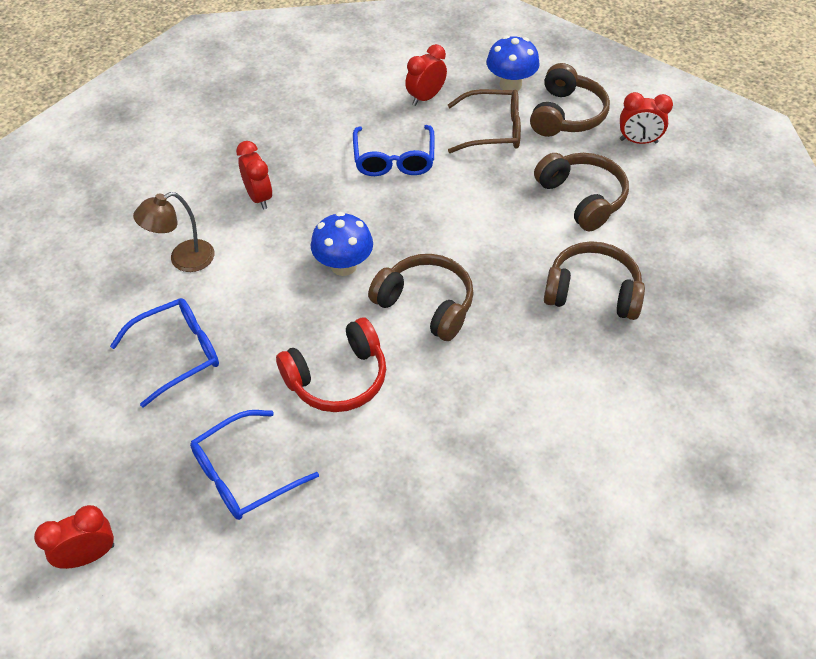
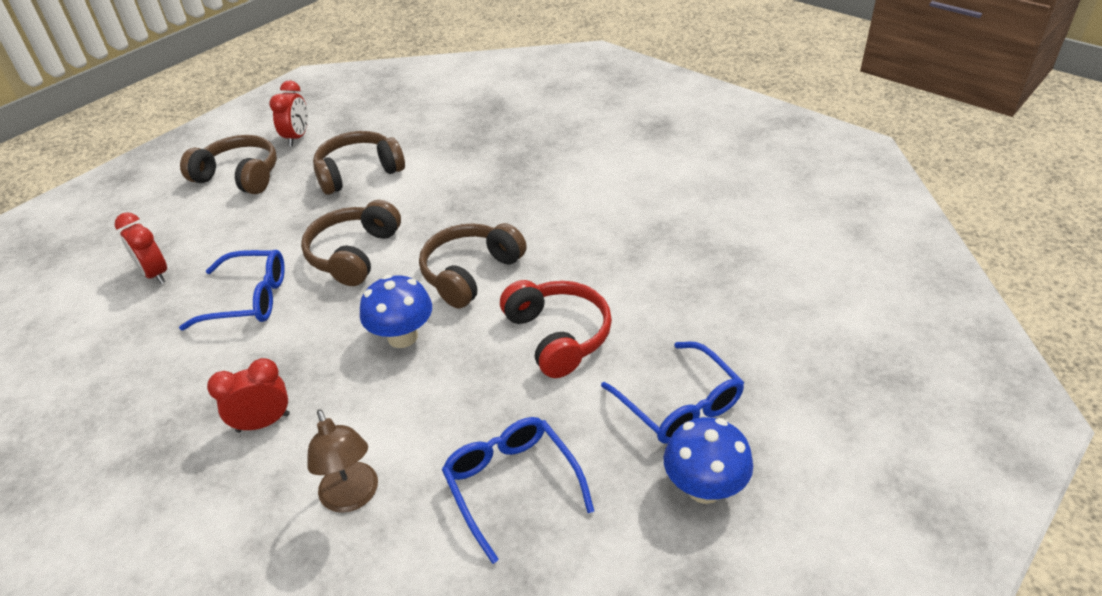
camera: 85 degrees left, 10 degrees down
red clock [34,505,114,569] -> none
brown glasses [448,89,521,153] -> none
blue mushroom [486,35,540,91] -> blue mushroom moved to [664,417,753,504]
brown headphones [544,241,645,320] -> brown headphones moved to [301,200,401,286]

